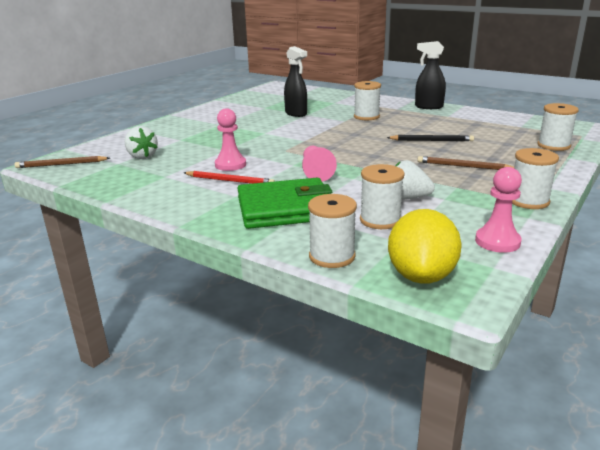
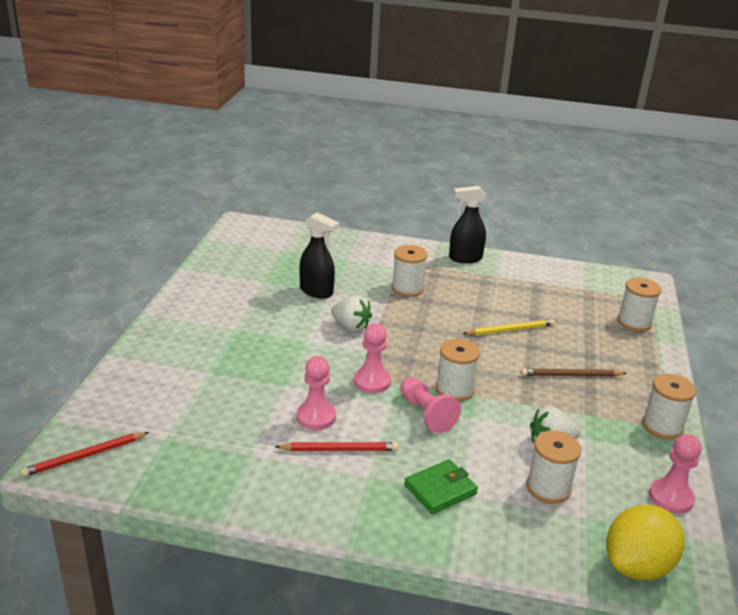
camera: 25 degrees left, 5 degrees up
brown pencil [15,156,110,168] -> red pencil [20,432,149,477]
white strawberry [125,126,158,159] -> white strawberry moved to [331,295,372,332]
green wallet [238,178,332,229] -> green wallet [404,459,478,514], size x0.56
white spool [308,194,357,268] -> white spool moved to [436,339,480,401]
black pencil [387,135,474,141] -> yellow pencil [462,319,555,335]
yellow lemon [388,209,462,284] -> yellow lemon turned 60 degrees clockwise [606,505,685,580]
none -> pink pawn [354,323,391,393]

